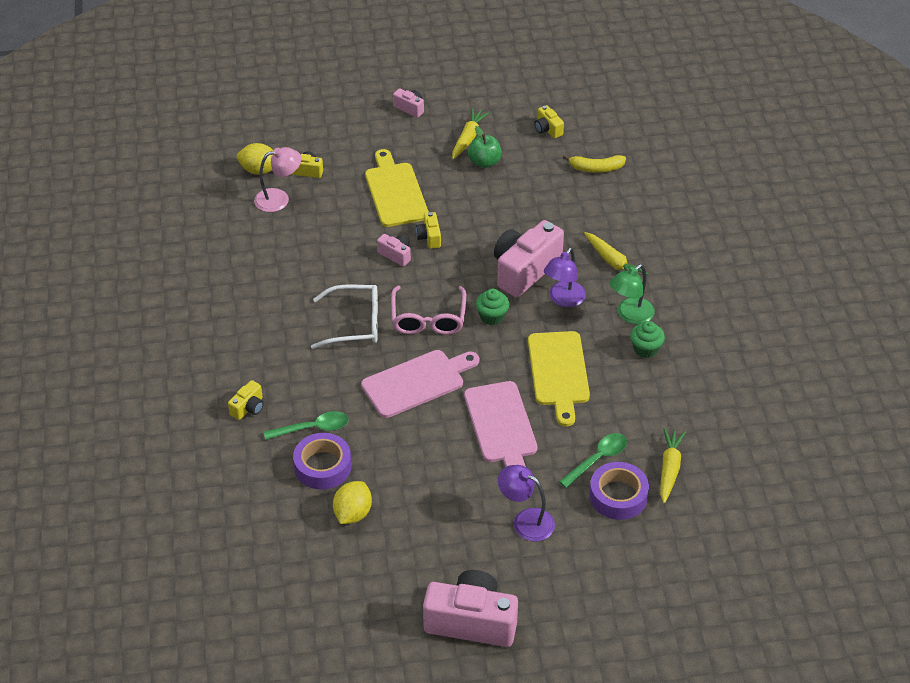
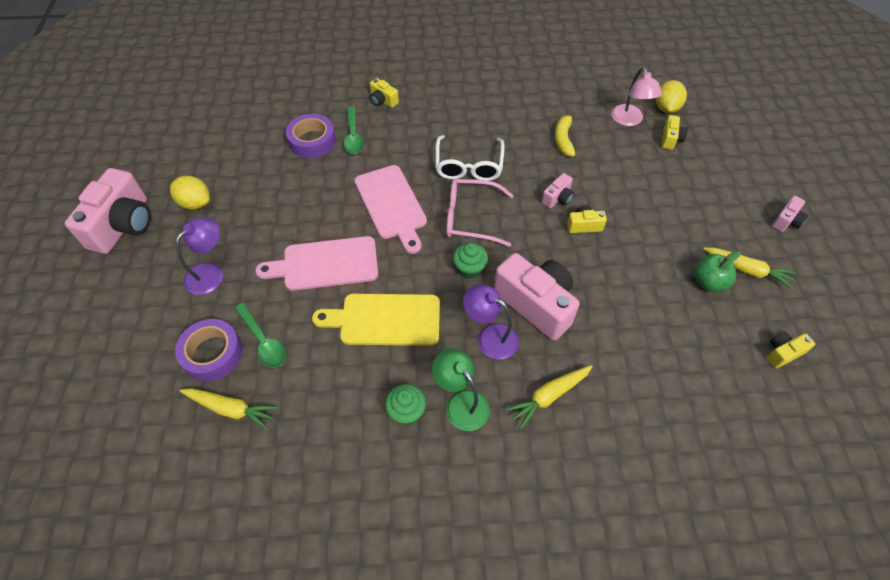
camera: 95 degrees right, 10 degrees up
yellow lemon [333,481,372,524] -> yellow lemon moved to [170,176,210,210]
yellow cutting board [365,149,429,227] -> none
yellow banana [563,155,626,173] -> yellow banana moved to [555,112,576,157]

